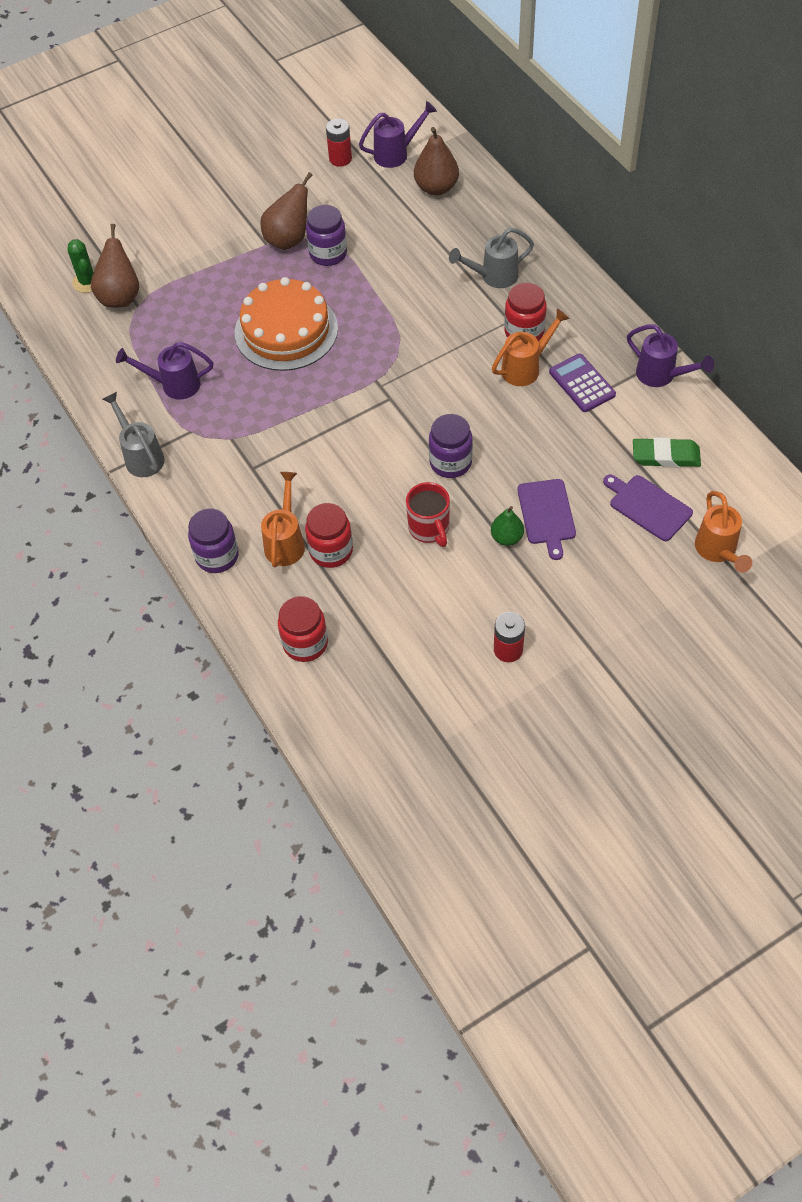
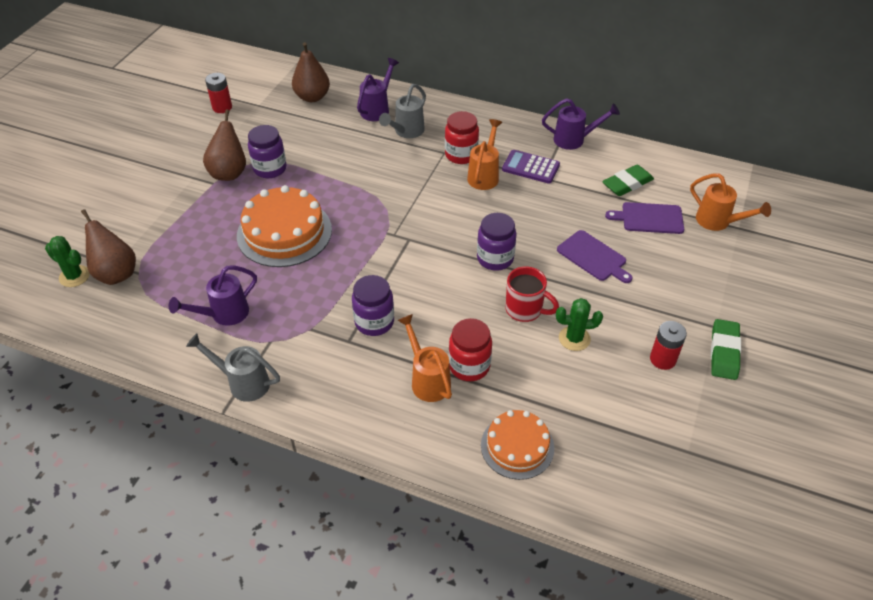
camera: 40 degrees left, 10 degrees down
purple jar [188,509,239,573] -> purple jar moved to [352,275,394,336]
red jar [278,596,328,662] -> orange cake [481,410,554,480]
purple watering can [359,101,437,168] -> purple watering can moved to [357,58,399,121]
green pear [491,506,524,546] -> none
none -> green cactus [556,298,603,351]
none -> green eraser [711,319,741,380]

